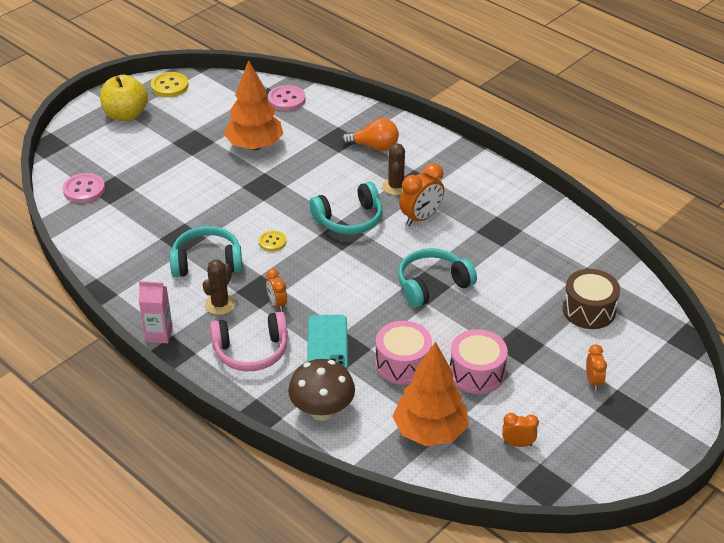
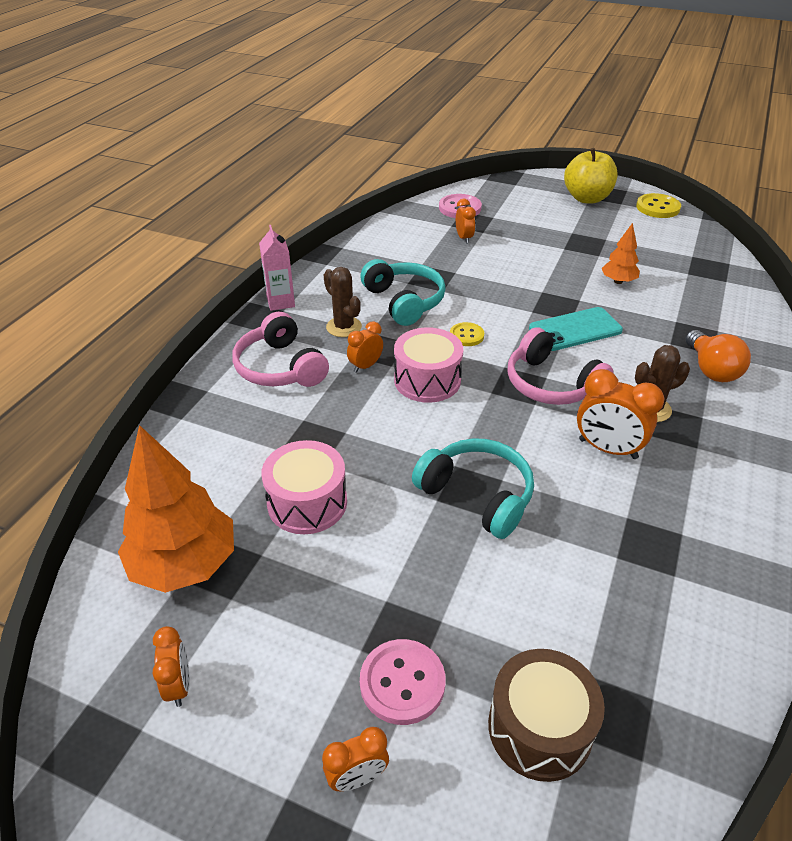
camera: 70 degrees right, 0 degrees up
brown cactus [203,259,235,315] -> brown cactus turned 45 degrees clockwise [324,267,362,337]
orange tree [224,60,283,150] -> orange tree [602,223,640,284], size x0.51
pink button [268,85,306,111] -> pink button moved to [360,639,446,725]
brown mushroom [288,359,355,421] -> none
turquoise phone [307,315,348,369] -> turquoise phone moved to [529,307,623,351]
turquoise headphones [310,182,382,234] -> pink headphones [508,327,613,405]
pink drum [450,329,508,394] -> pink drum moved to [394,327,463,403]
none -> orange clock [456,199,476,244]

